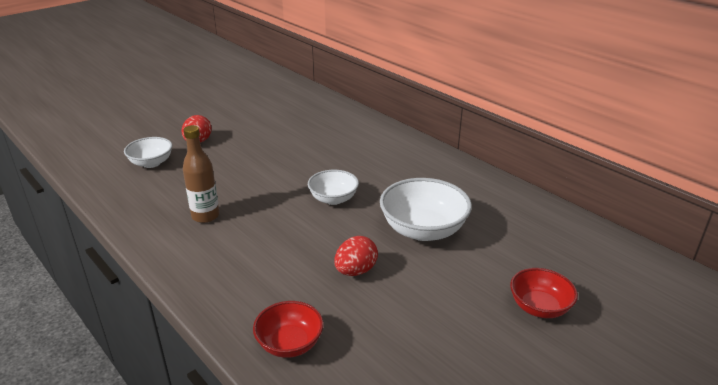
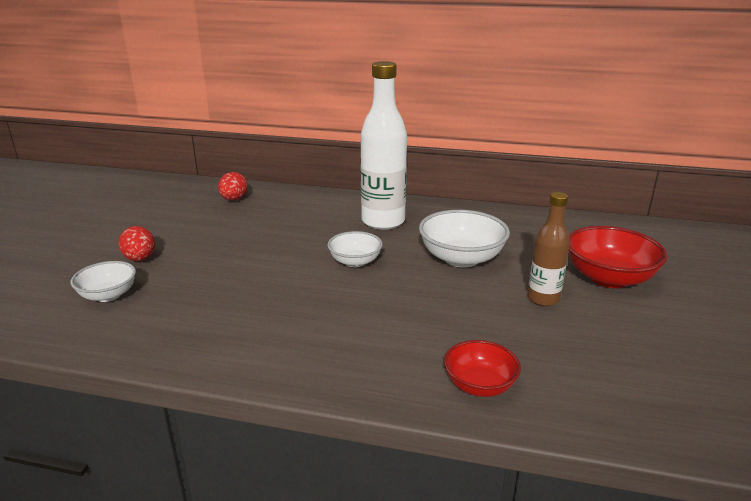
camera: 35 degrees left, 5 degrees down
brown bottle [183,125,220,223] -> brown bottle moved to [527,192,570,307]
red egg [334,236,378,276] -> red egg moved to [218,172,247,201]
red bowl [510,268,578,318] -> red bowl [568,226,668,288], size x1.64
none -> white bottle [361,61,407,230]

